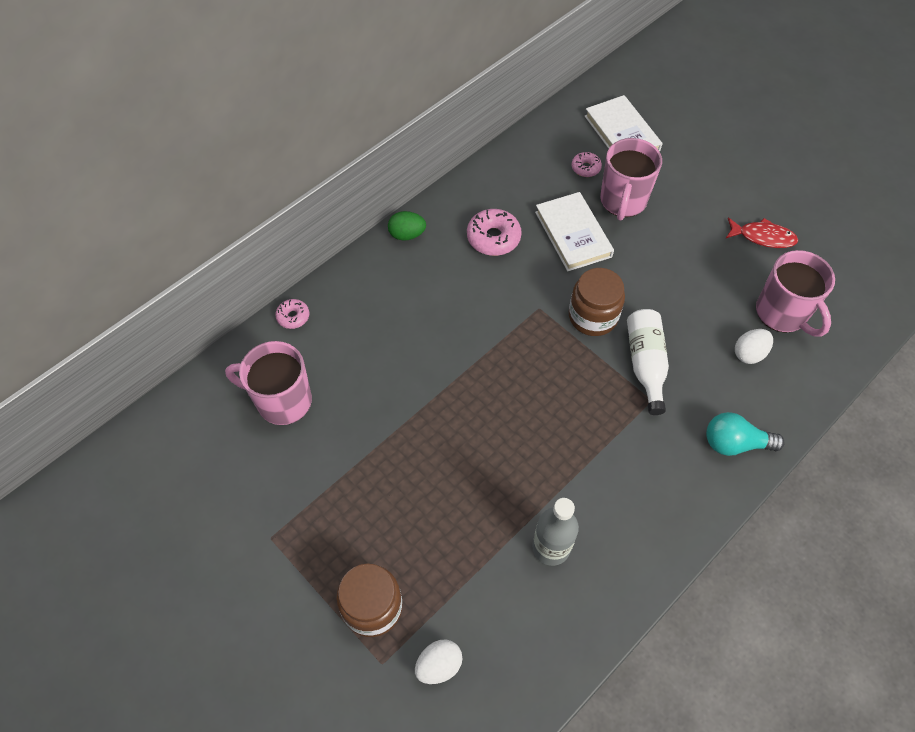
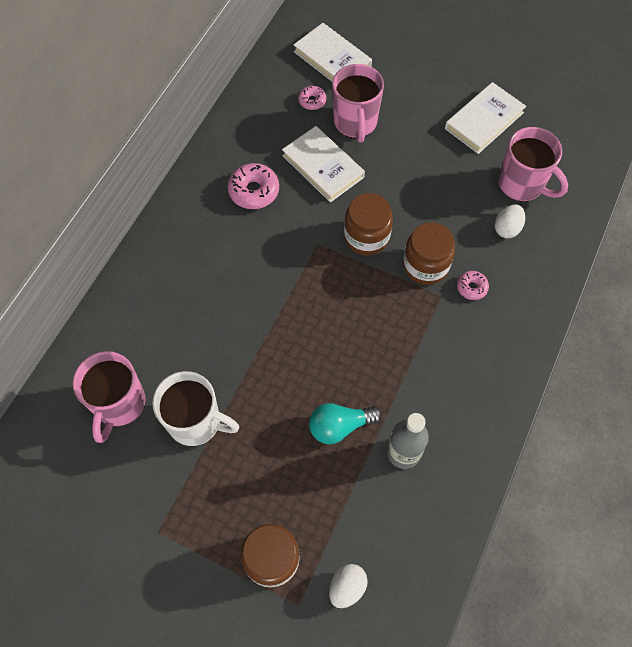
camera: 20 degrees left, 5 degrees up
pink mug [225,341,312,425] -> pink mug turned 75 degrees counterclockwise [73,351,146,443]
pink donut [275,299,309,329] -> pink donut moved to [457,271,489,300]
green egg [388,211,426,241] -> none
white bottle [627,309,669,415] -> brown jar [403,222,455,285]
turquoise light bulb [706,412,785,456] -> turquoise light bulb moved to [309,403,381,444]
red fish [726,218,798,248] -> white book [445,82,526,154]
none -> white mug [152,371,239,446]

